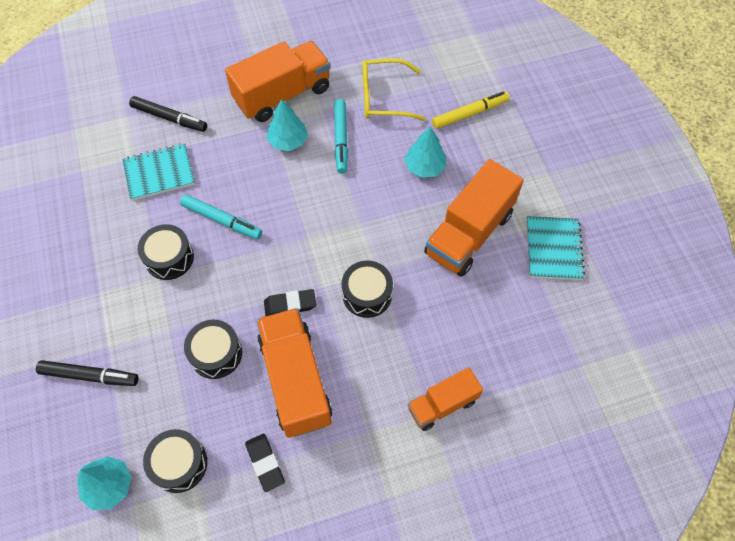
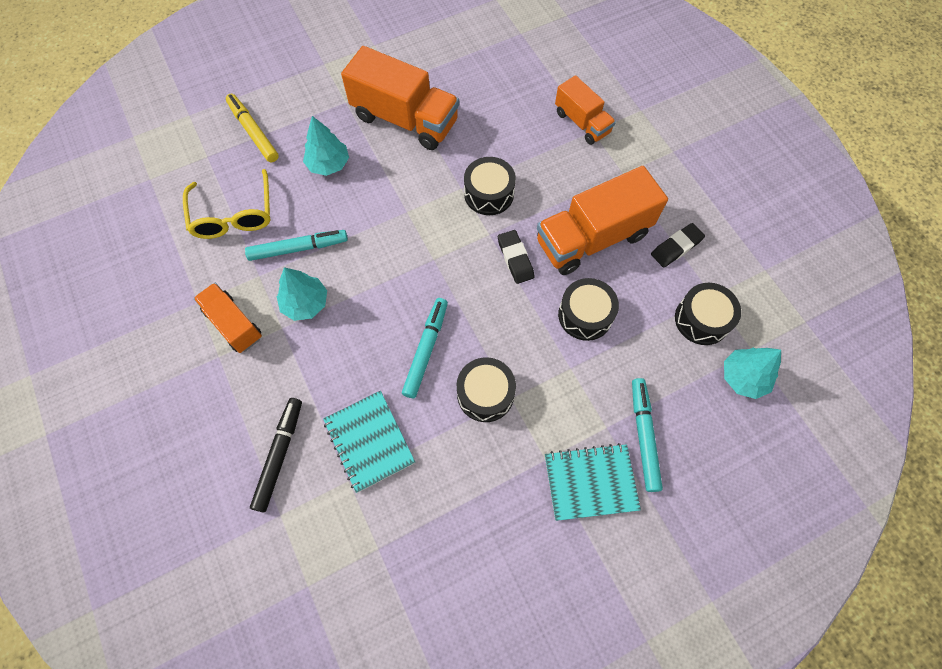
camera: 100 degrees left, 5 degrees up
black marker [36,360,138,386] -> turquoise marker [632,378,663,492]
orange truck [225,41,331,122] -> orange truck [194,283,262,353], size x0.59
turquoise notebook [527,216,585,280] -> turquoise notebook moved to [545,443,641,521]

